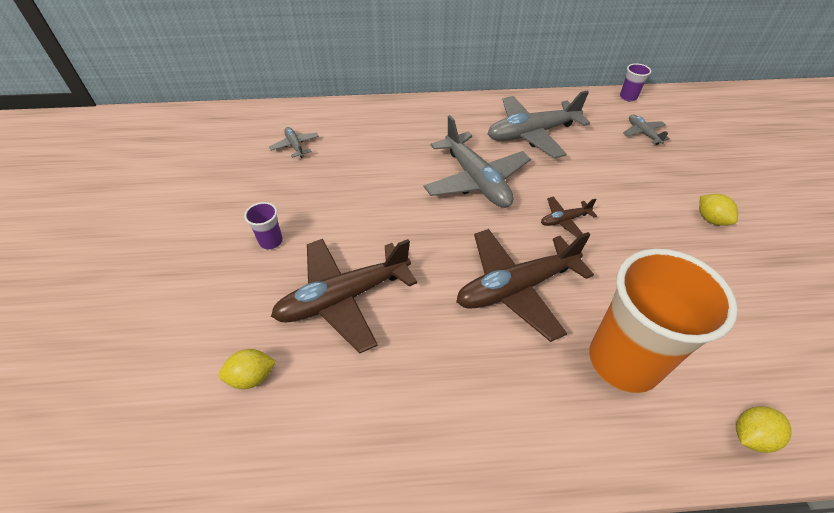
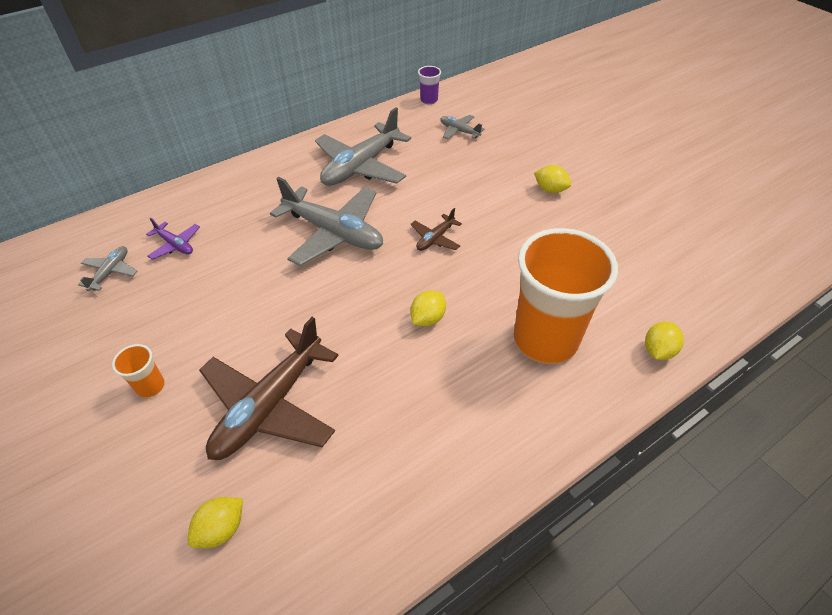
camera: 30 degrees left, 0 degrees up
purple cup [244,202,283,250] -> orange cup [112,344,165,398]
grey plane [269,127,319,158] -> grey plane turned 75 degrees clockwise [78,246,137,291]
brown plane [456,229,594,342] -> yellow lemon [410,290,446,326]
none -> purple plane [146,217,200,260]

